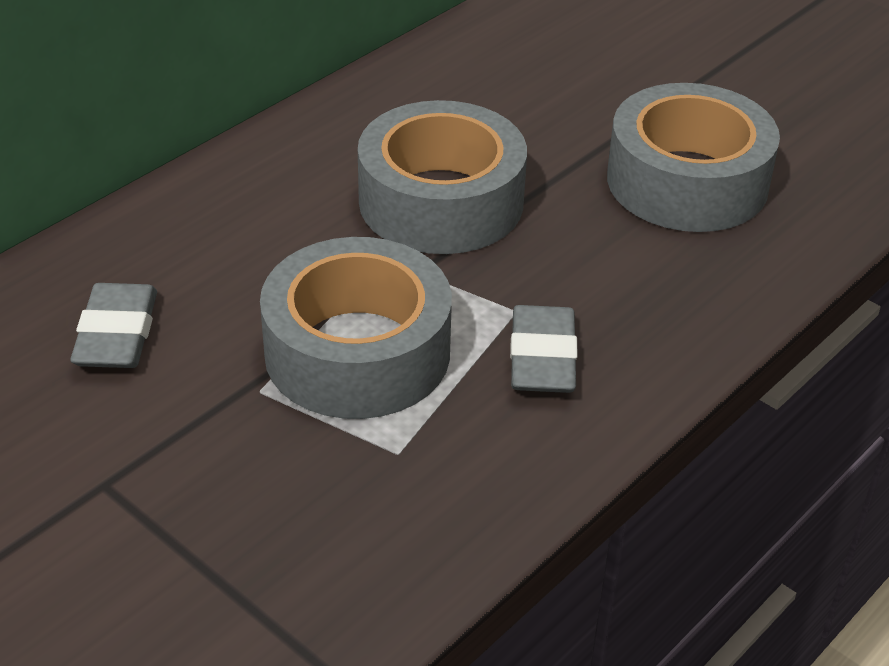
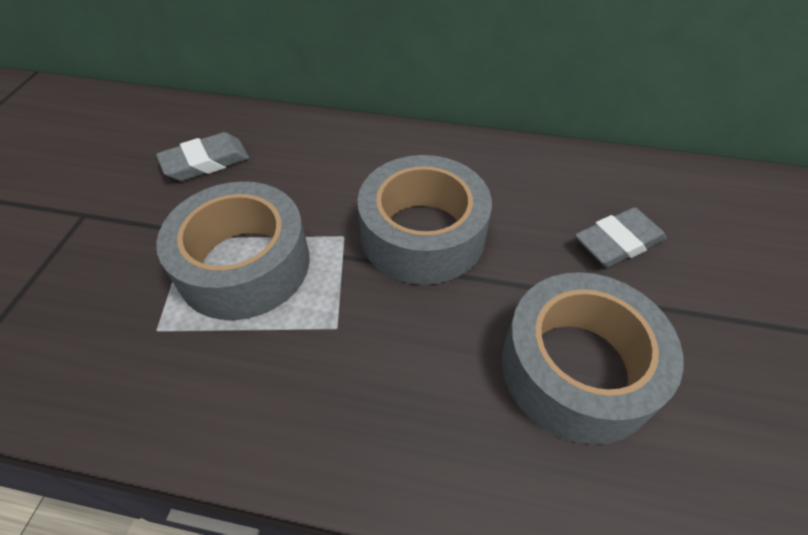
camera: 60 degrees right, 10 degrees up
grey eraser [510,305,578,393] -> grey eraser moved to [575,207,666,267]

